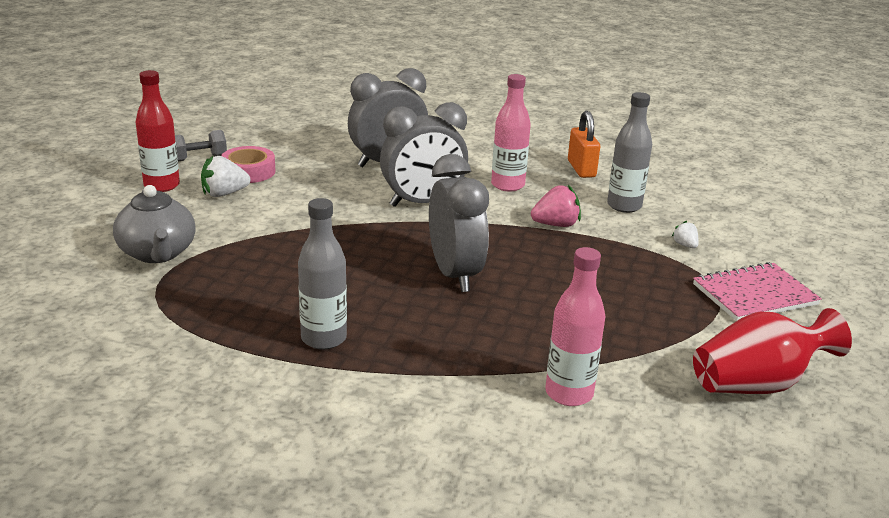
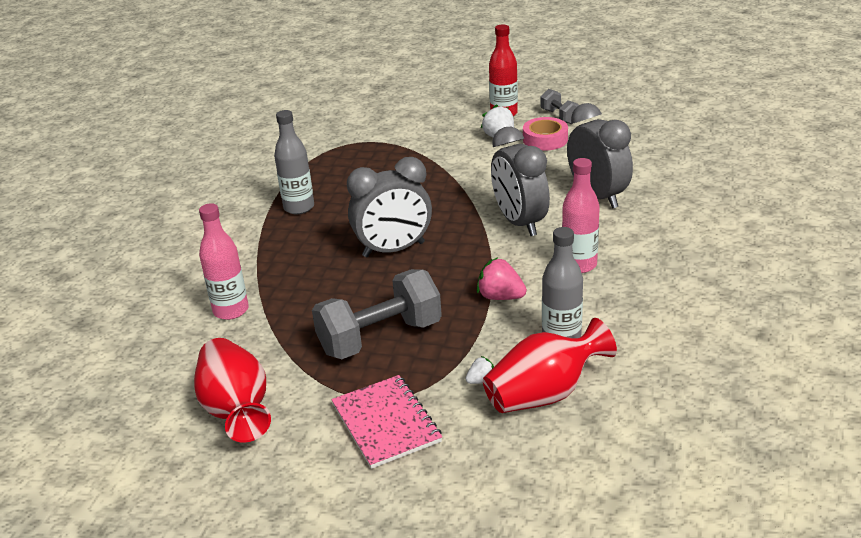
camera: 90 degrees right, 5 degrees up
grey teapot [113,185,196,263] -> none
pink strawberry [531,185,581,227] -> pink strawberry turned 135 degrees clockwise [477,257,527,300]
orange padlock [568,111,600,178] -> none
none -> grey dumbbell [312,269,442,359]
none -> red vase [483,318,617,413]

